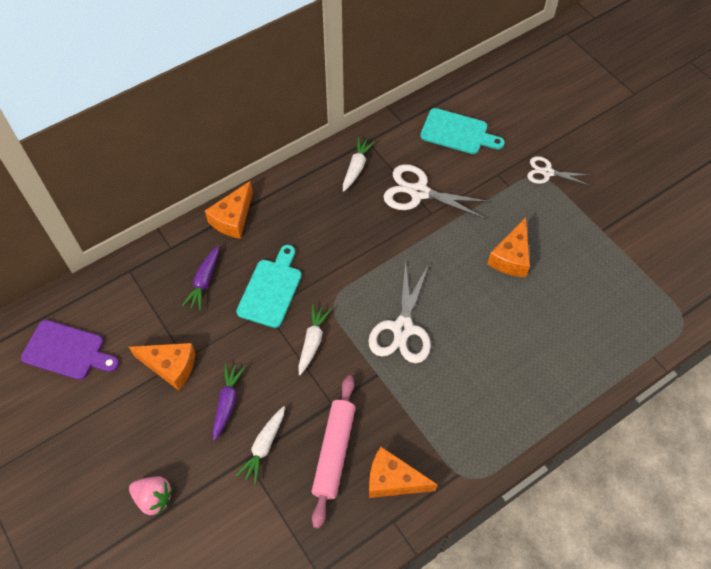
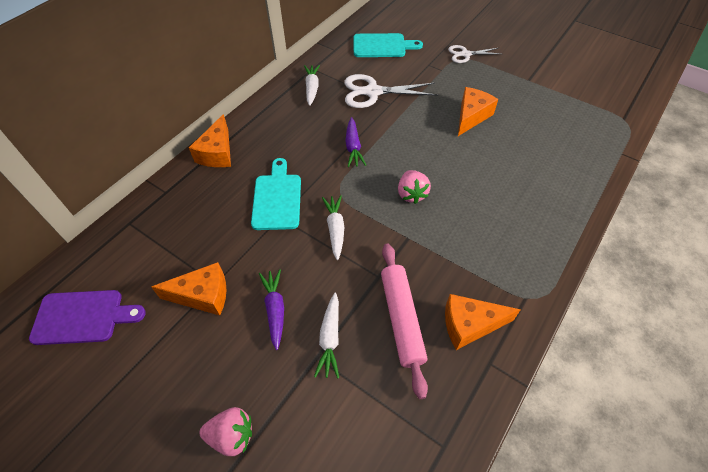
camera: 20 degrees left, 5 degrees down
purple carrot [182,245,219,311] -> purple carrot moved to [345,117,366,167]
white scissors [368,260,431,363] -> pink strawberry [398,170,431,204]
orange cheese [487,217,530,277] -> orange cheese turned 150 degrees counterclockwise [458,87,498,136]

